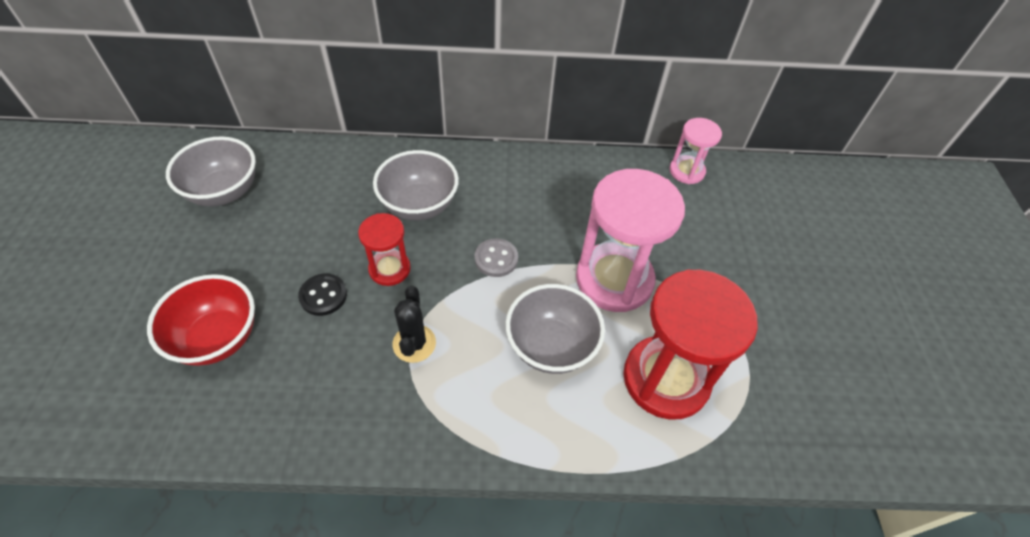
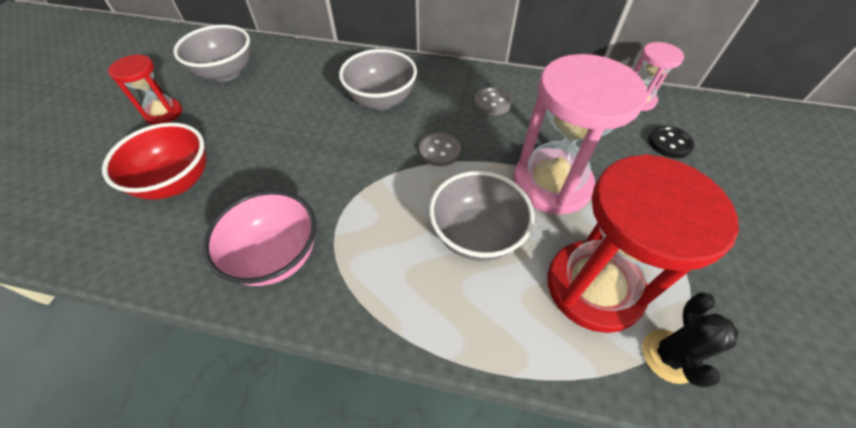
camera: 15 degrees right, 0 degrees up
black button [298,274,347,316] -> black button moved to [648,125,694,158]
red hourglass [358,213,411,286] -> red hourglass moved to [108,54,182,125]
black cactus [393,286,436,363] -> black cactus moved to [642,292,738,388]
none -> pink bowl [203,190,316,286]
none -> grey button [474,87,512,115]

